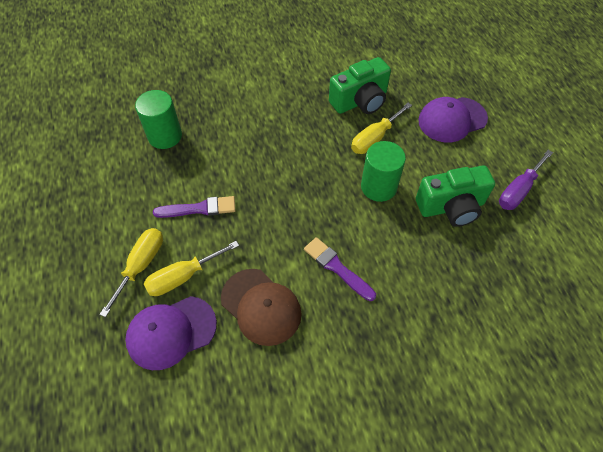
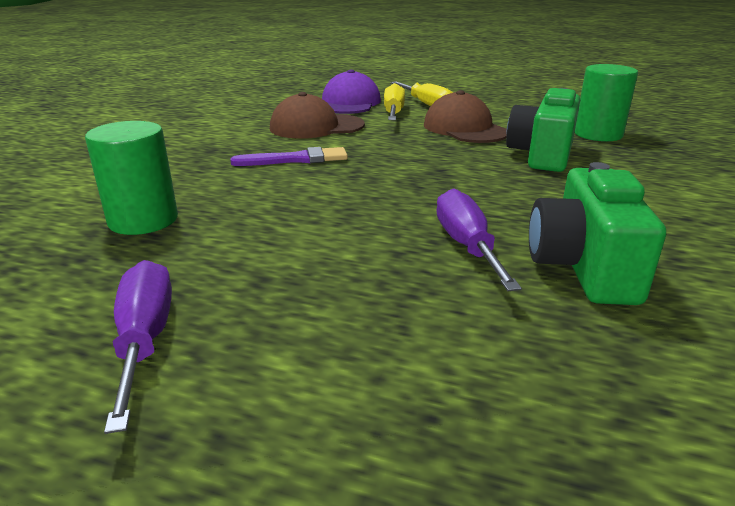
camera: 125 degrees right, 30 degrees down
purple brush [153,196,236,218] -> brown cap [424,90,507,143]
yellow screwdriver [351,103,412,154] -> purple screwdriver [436,188,522,291]
green cylinder [361,141,406,202] -> green cylinder moved to [85,121,178,235]
green camera [416,165,495,227] -> green camera moved to [506,88,580,172]
purple cap [418,97,488,143] -> none

